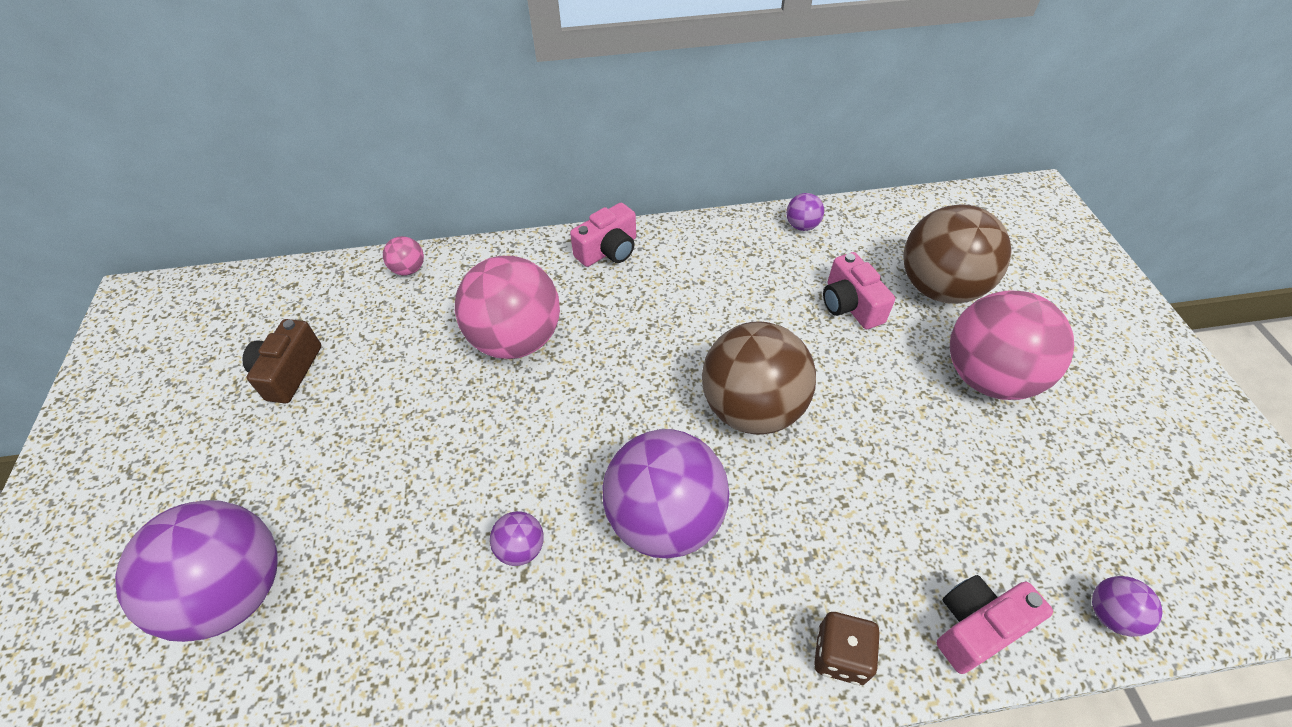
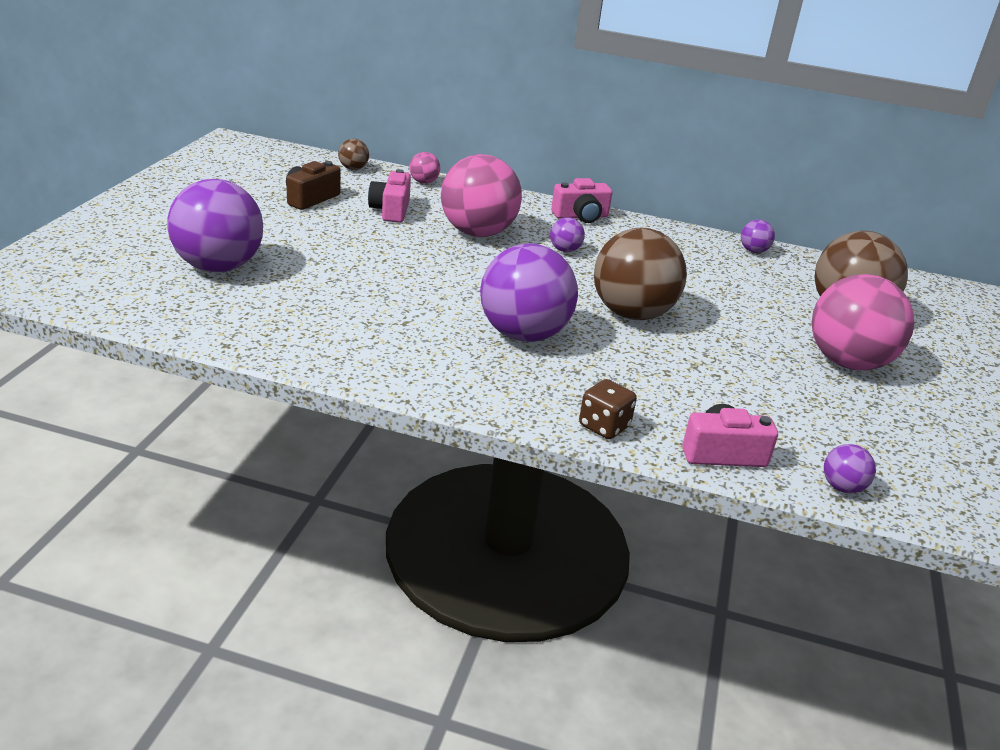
camera: 20 degrees right, 20 degrees down
purple ball [490,511,544,566] -> purple ball moved to [550,217,585,252]
pink camera [823,252,895,329] -> pink camera moved to [368,169,411,223]
none -> brown ball [338,139,369,170]

